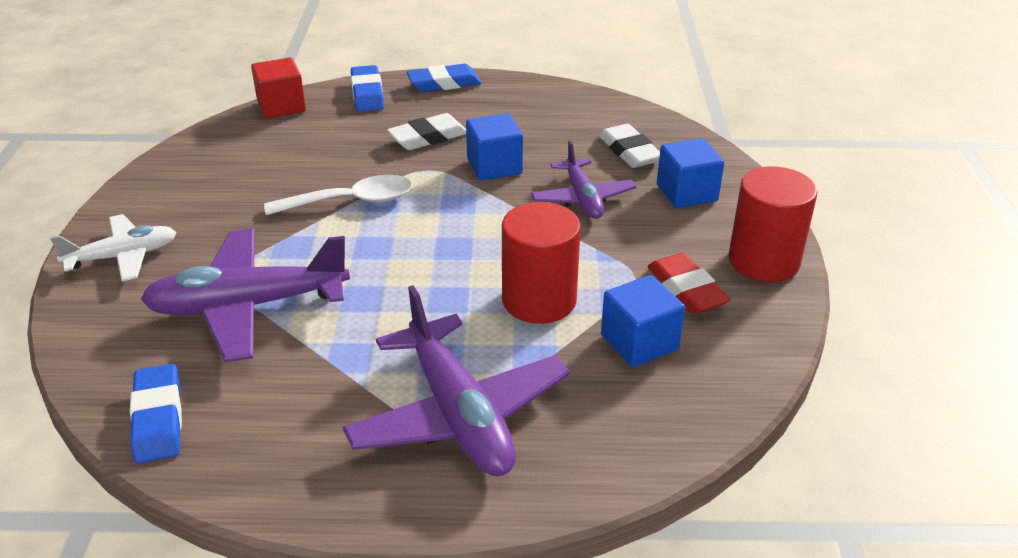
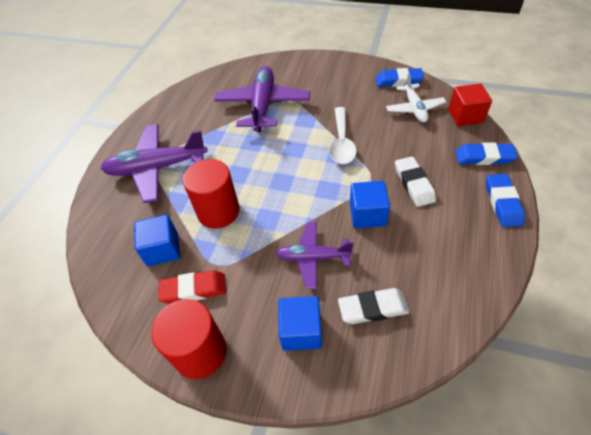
camera: 110 degrees right, 15 degrees up
white plane [50,214,177,281] -> white plane moved to [386,74,446,123]
blue eraser [130,364,182,463] -> blue eraser moved to [376,68,424,87]

